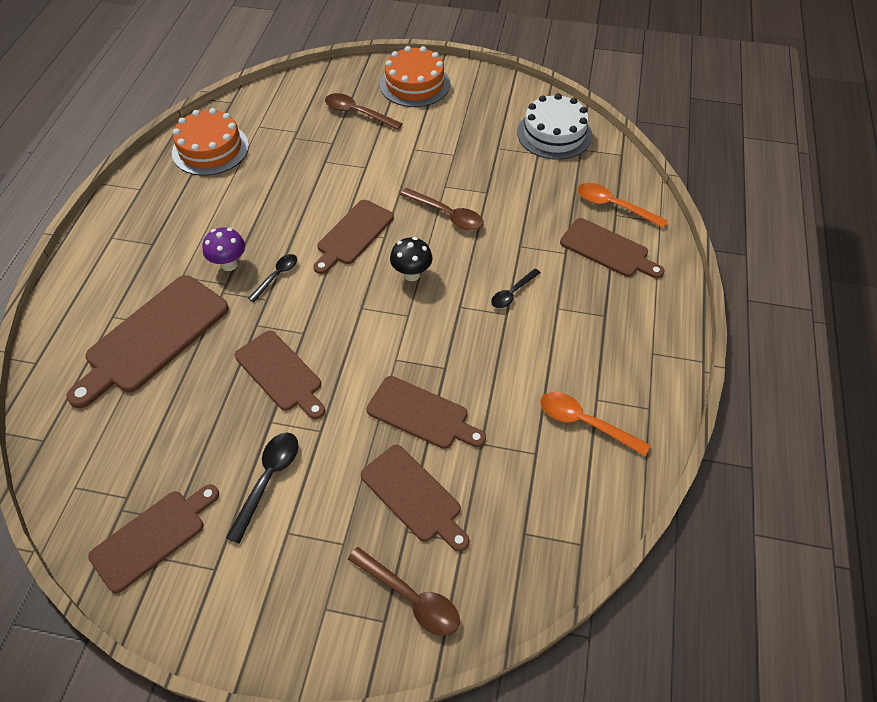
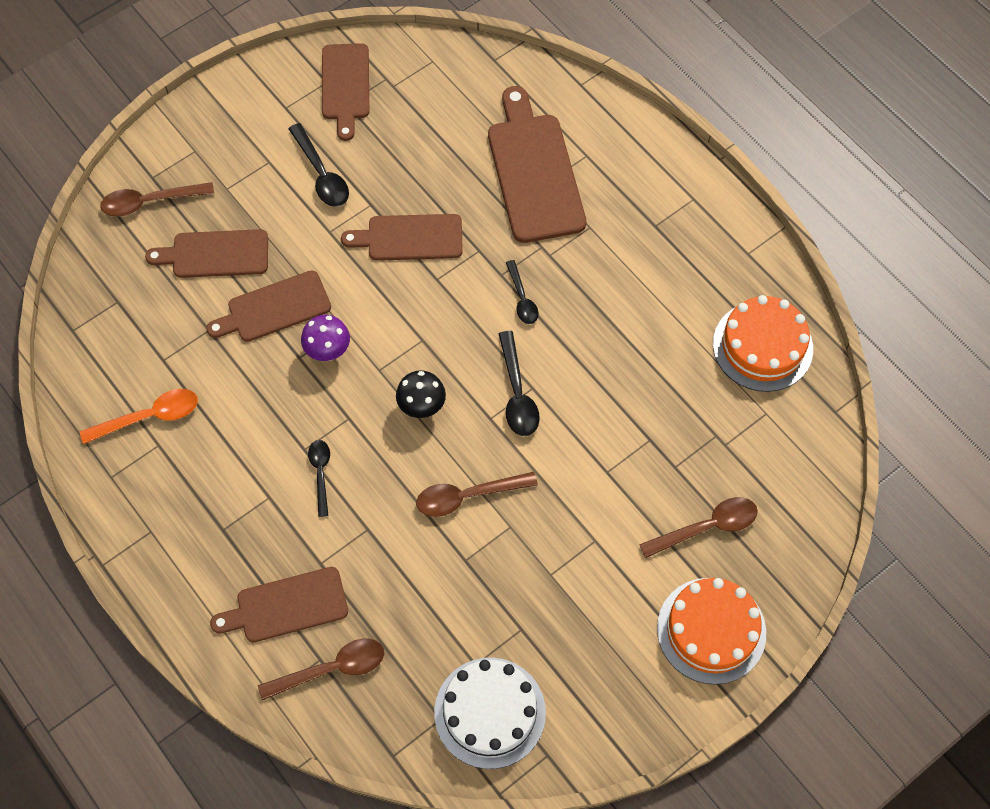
camera: 130 degrees right, 10 degrees up
purple mushroom [202,227,245,271] -> purple mushroom moved to [301,315,350,361]
brown cutting board [313,200,394,274] -> black spoon [499,331,540,436]
orange spoon [577,183,668,228] -> brown spoon [258,639,384,700]

